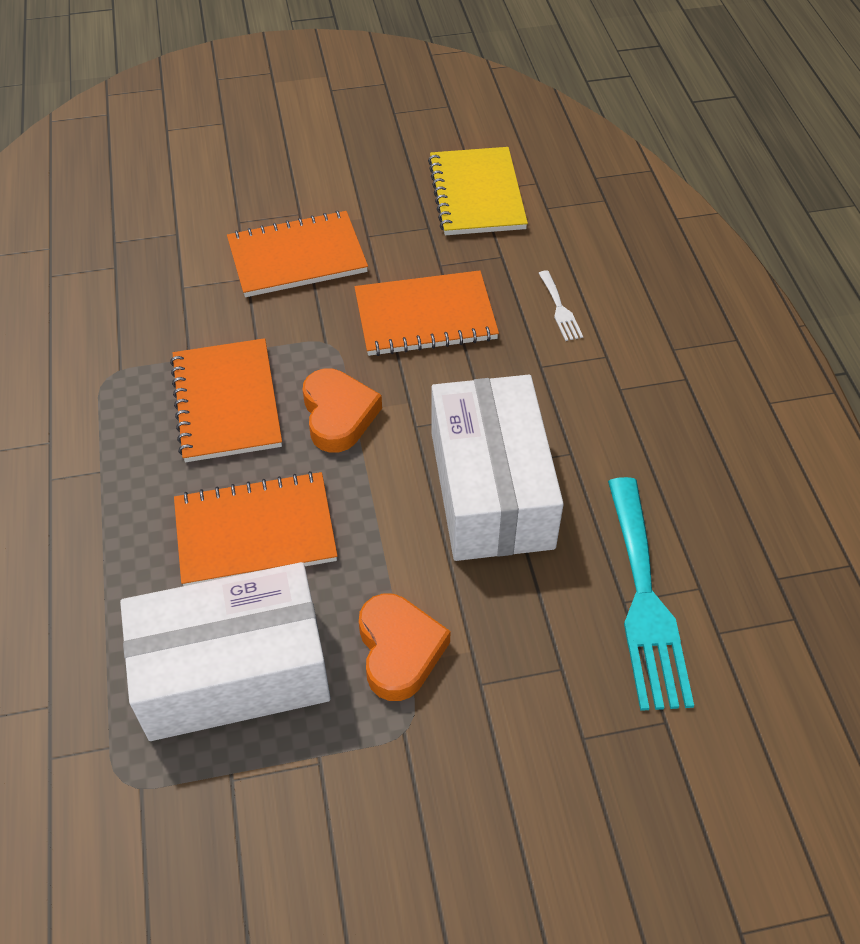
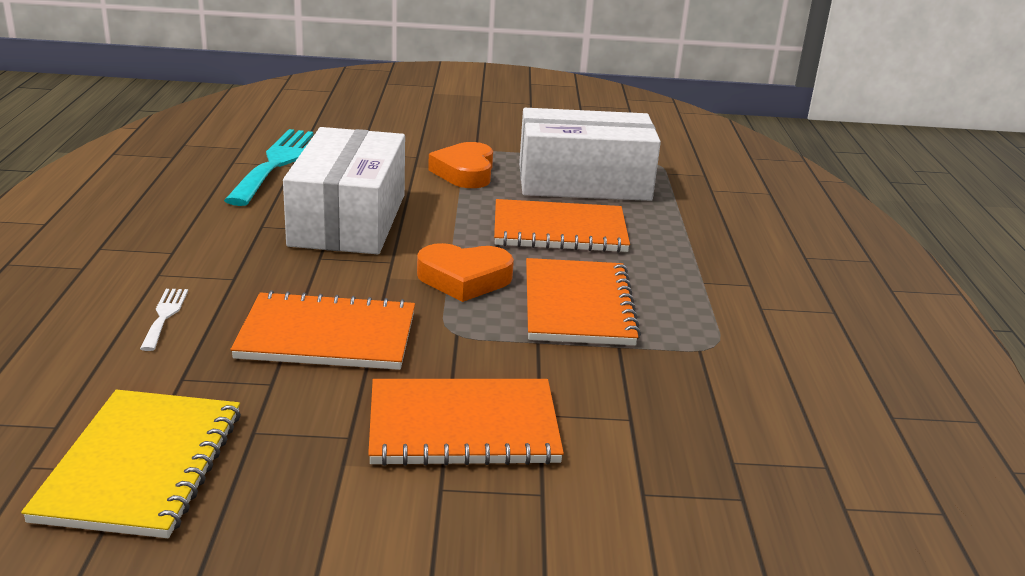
camera: 170 degrees left, 25 degrees down
orange heart [303,369,382,453] -> orange heart turned 90 degrees counterclockwise [417,243,514,302]

